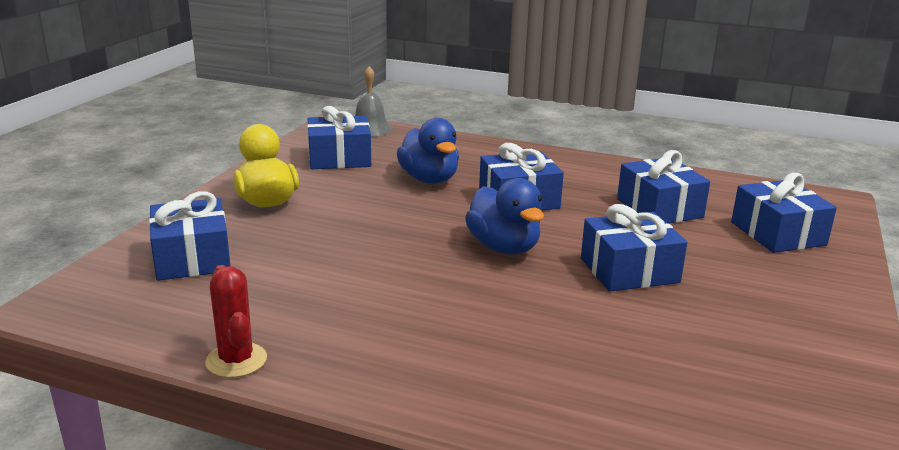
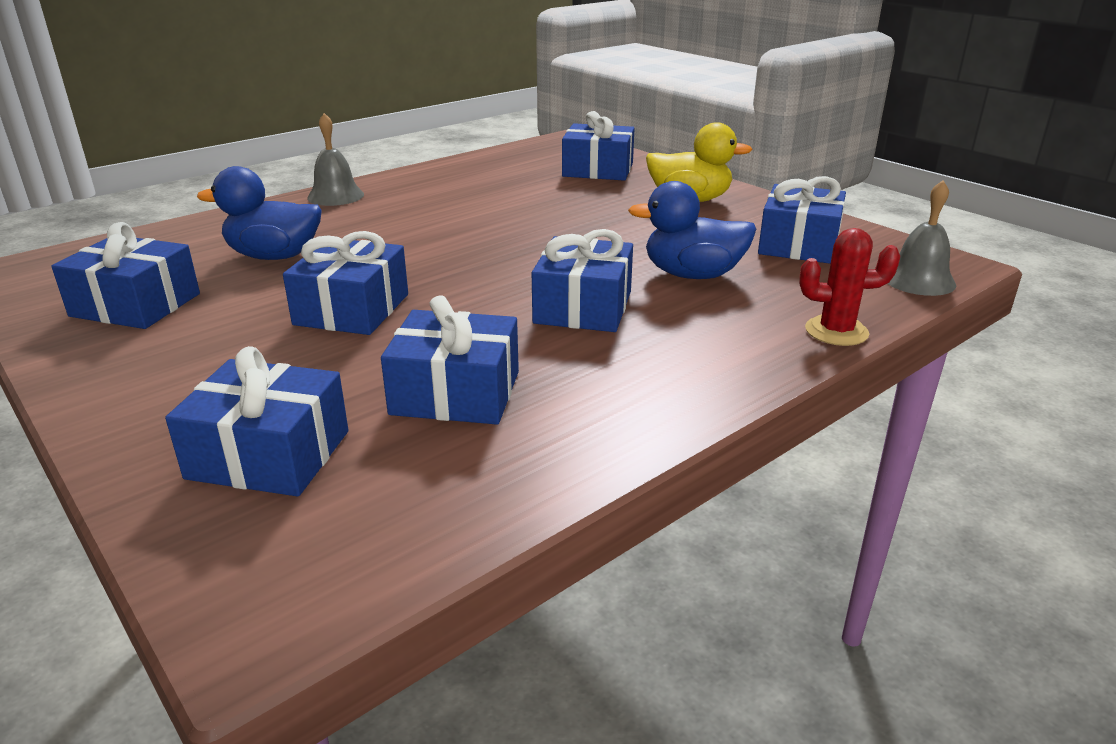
camera: 120 degrees right, 5 degrees up
red cactus [205,265,267,378] -> red cactus moved to [799,228,900,346]
blue duck [465,178,544,255] -> blue duck moved to [197,166,322,260]
none -> blue gift [51,222,200,329]
none -> grey bell [307,113,364,206]

